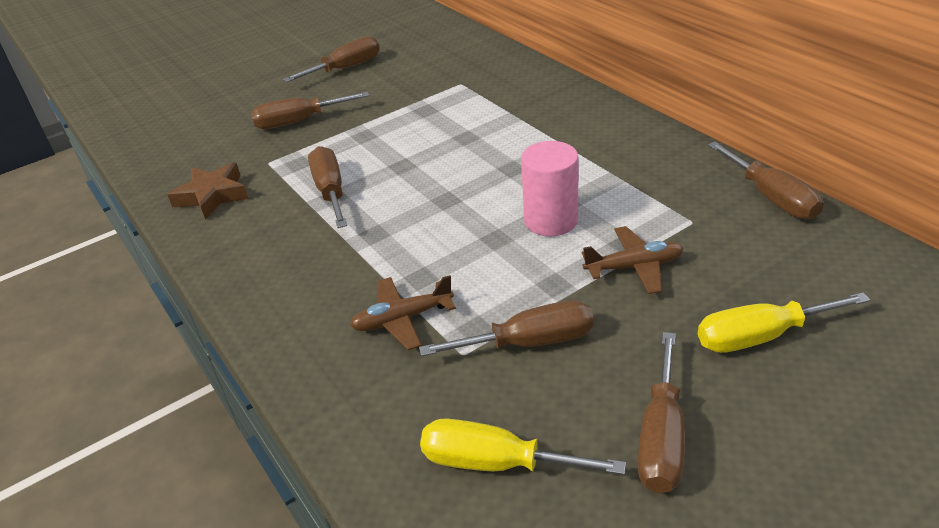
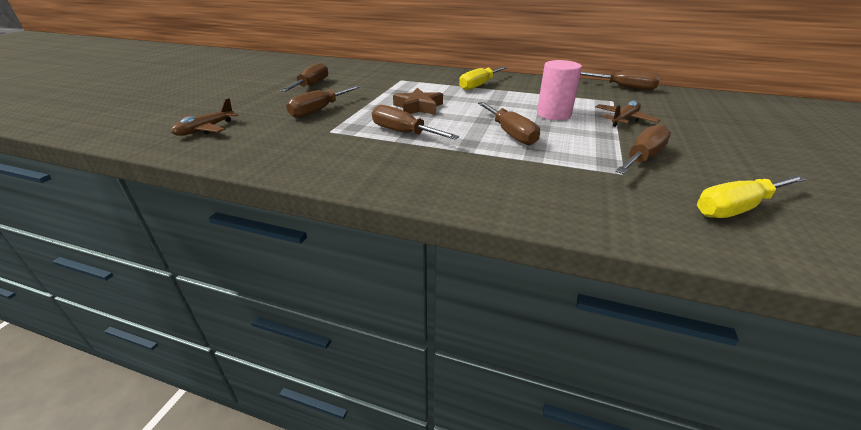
camera: 40 degrees left, 5 degrees down
brown star [167,163,249,220] -> brown star moved to [393,88,443,115]
brown plane [350,275,456,350] -> brown plane moved to [171,98,238,136]
brown screwdriver [638,332,685,493] -> brown screwdriver moved to [478,102,540,145]
yellow screwdriver [698,293,870,353] -> yellow screwdriver moved to [459,66,507,90]

